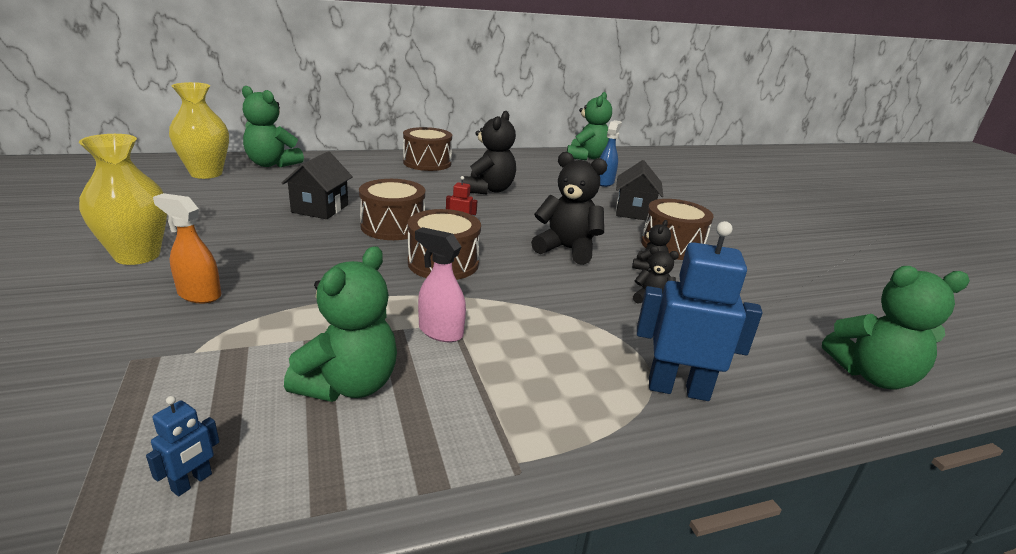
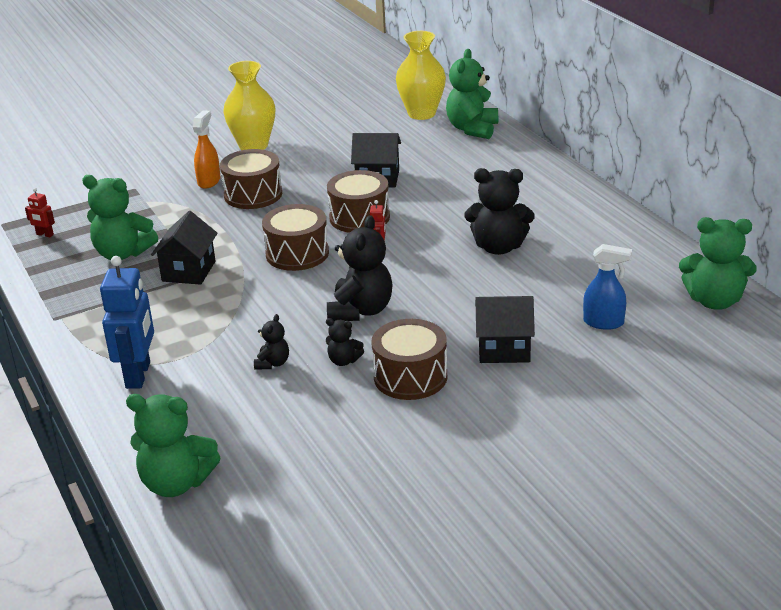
camera: 85 degrees right, 5 degrees up
blue robot [146,396,219,496] -> red robot [25,188,55,237]
brown drum [403,127,452,171] -> brown drum moved to [220,149,282,209]
pink spray bottle [415,227,466,342] -> black house [151,211,218,285]
green teddy bear [822,266,970,390] -> green teddy bear turned 75 degrees counterclockwise [126,394,221,497]

